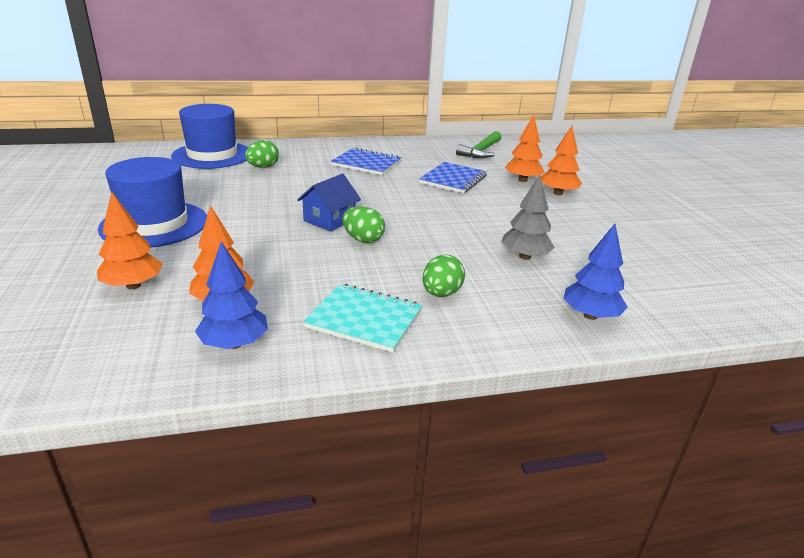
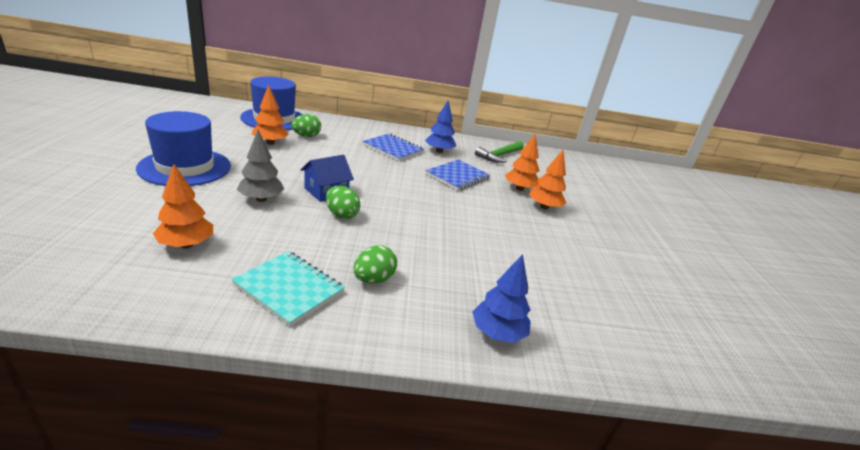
camera: 10 degrees right, 0 degrees up
orange tree [97,192,163,289] -> orange tree moved to [252,85,289,145]
blue tree [195,241,268,349] -> blue tree moved to [425,100,456,153]
grey tree [501,175,555,260] -> grey tree moved to [237,130,284,202]

